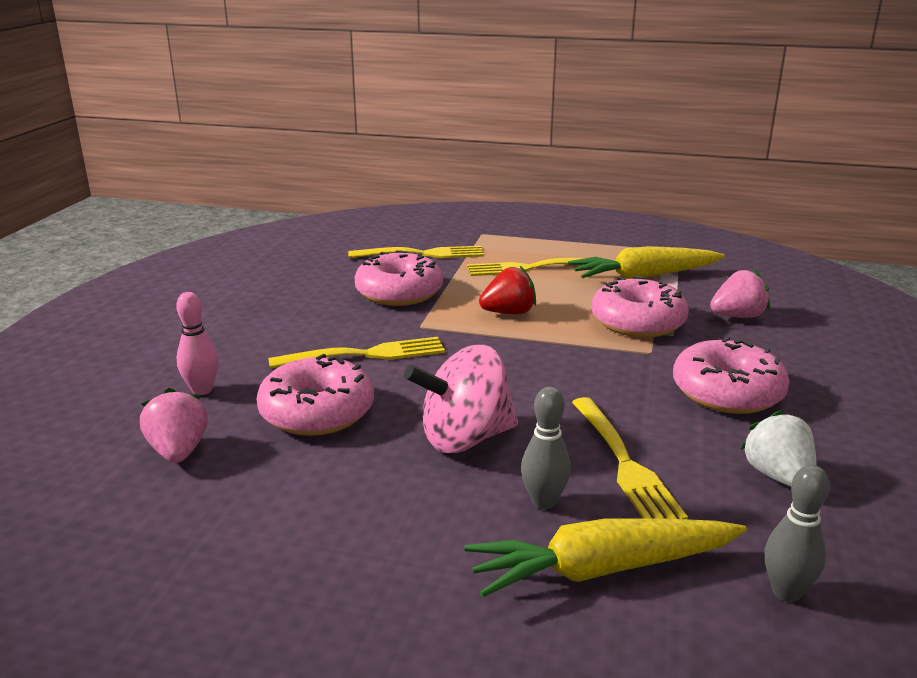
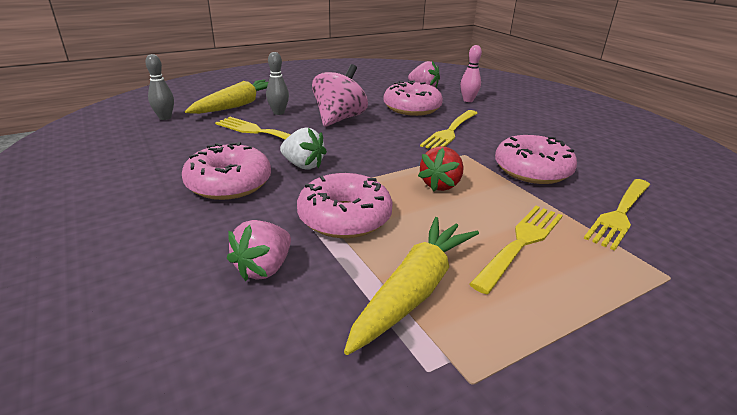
camera: 135 degrees right, 5 degrees up
white strawberry [740,410,816,487] -> white strawberry moved to [280,128,327,170]

